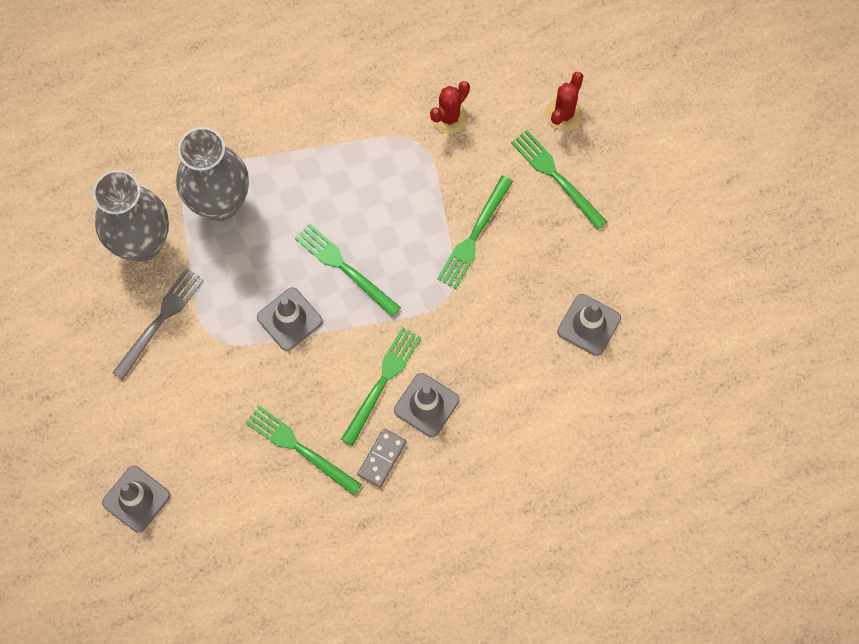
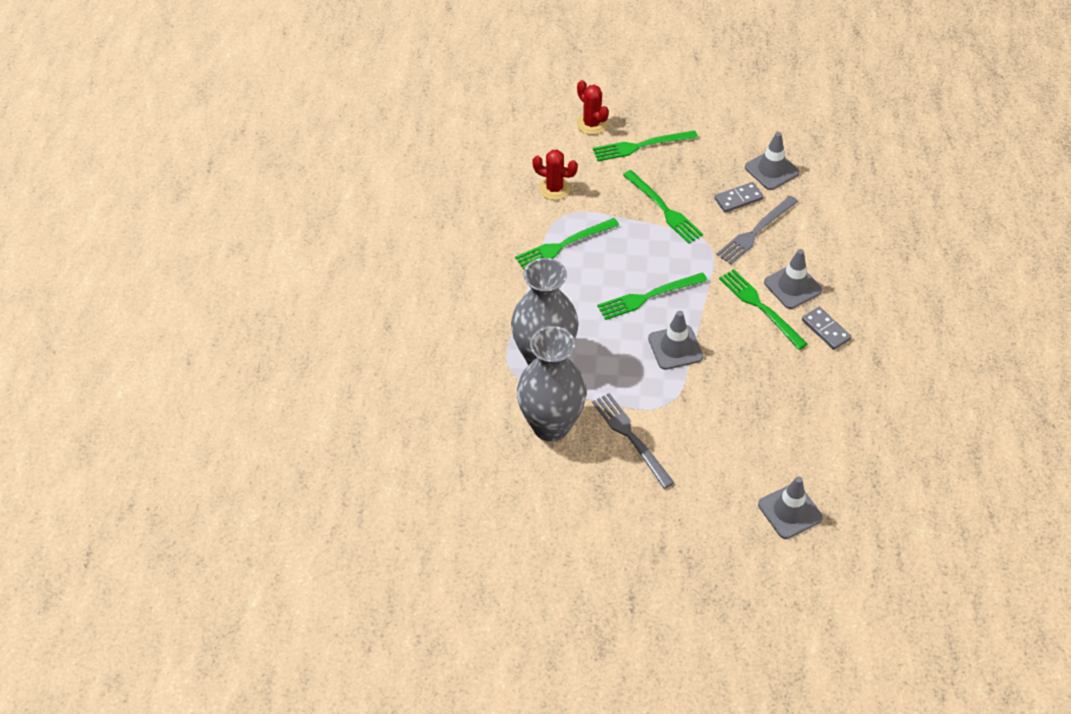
camera: 65 degrees left, 20 degrees down
green fork [245,406,362,496] -> green fork moved to [515,218,619,270]
red cactus [430,81,470,134] -> red cactus turned 45 degrees counterclockwise [532,150,578,200]
none -> grey domino [714,182,764,213]
none -> grey fork [716,196,798,265]

